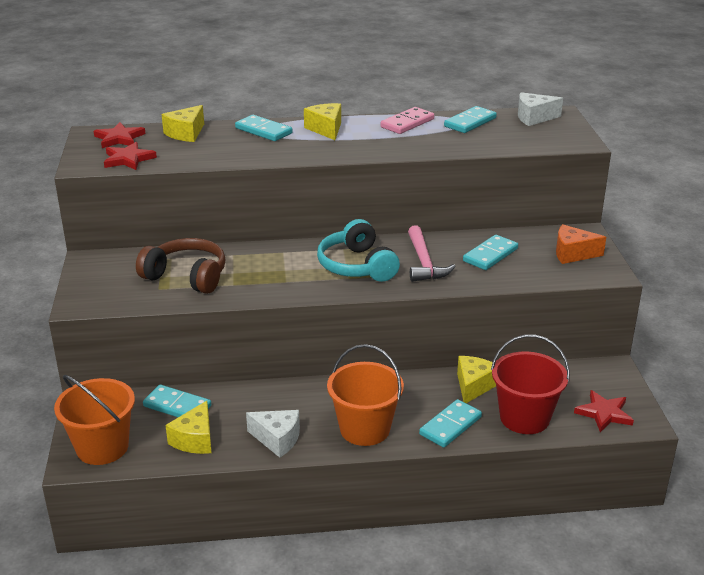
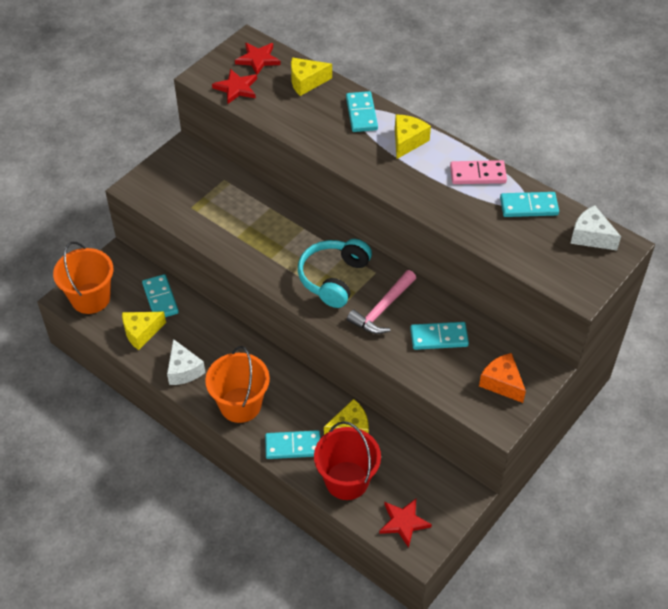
camera: 45 degrees right, 20 degrees up
brown headphones [136,238,226,294] -> none

